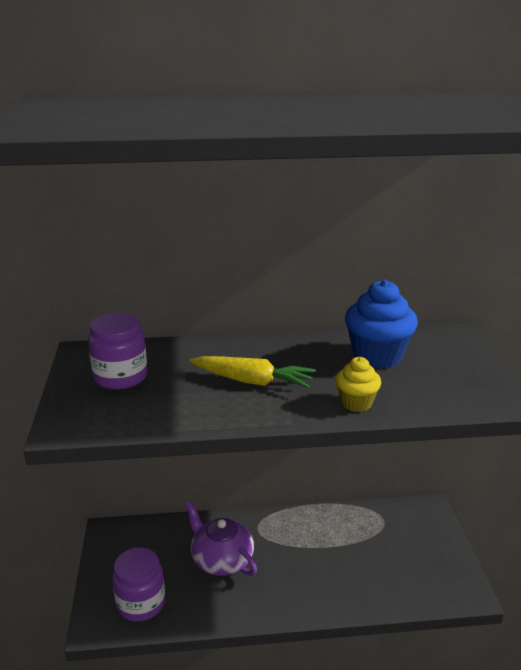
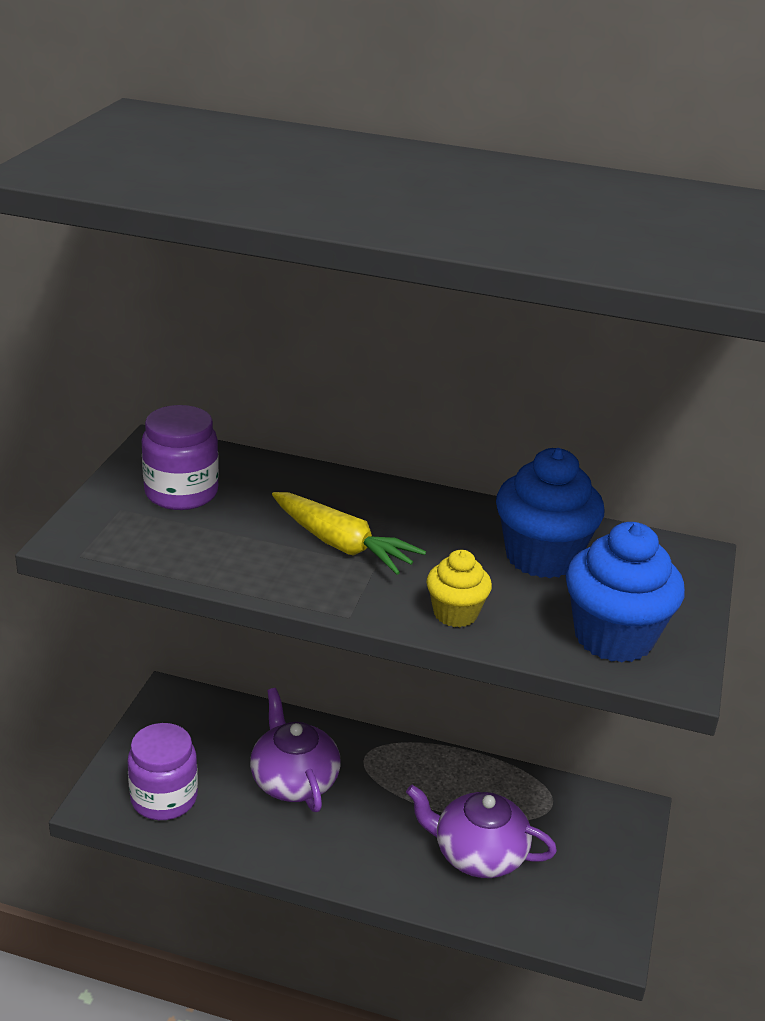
camera: 20 degrees right, 5 degrees up
none -> purple teapot [406,785,557,878]
none -> blue cupcake [566,522,685,663]

